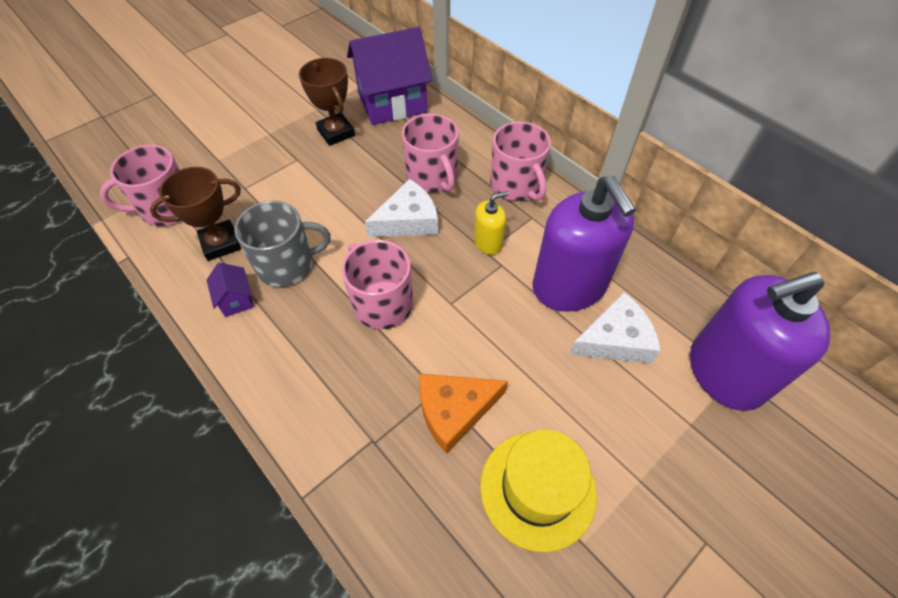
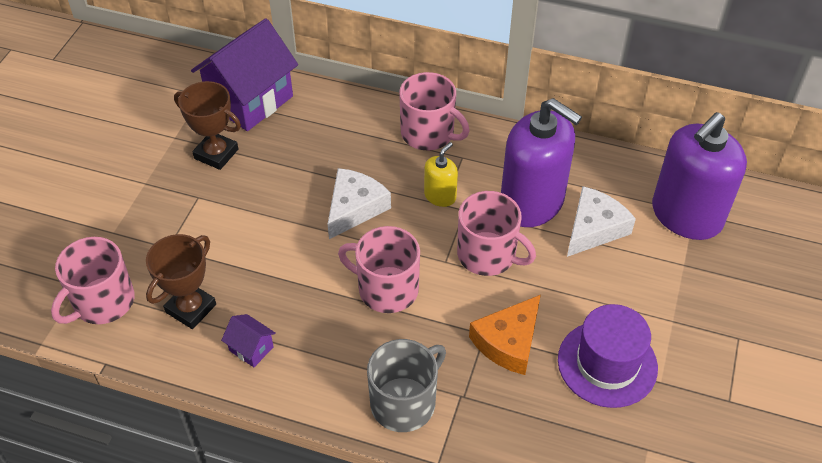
camera: 30 degrees left, 5 degrees down
grey mug [234,200,331,287] -> grey mug moved to [367,339,446,432]
pink mug [402,114,459,192] -> pink mug moved to [457,191,536,276]
yellow hat [480,429,597,552] -> purple hat [558,304,658,408]

